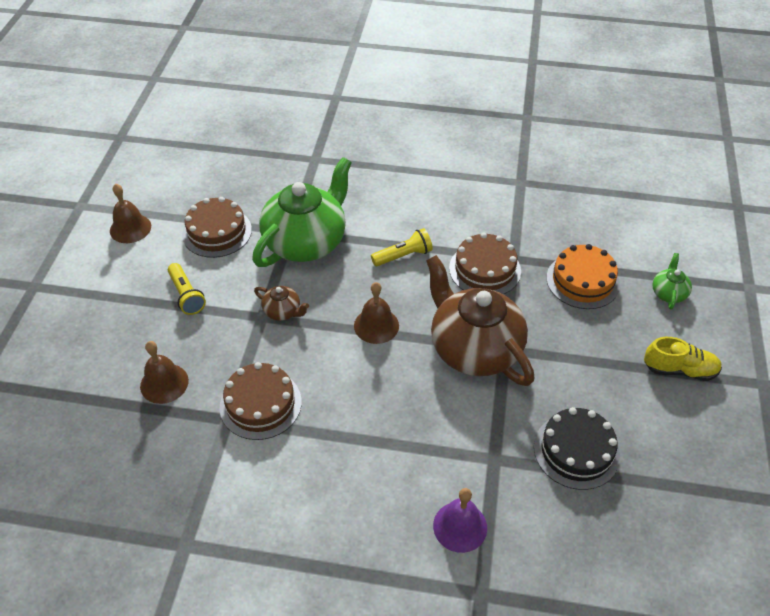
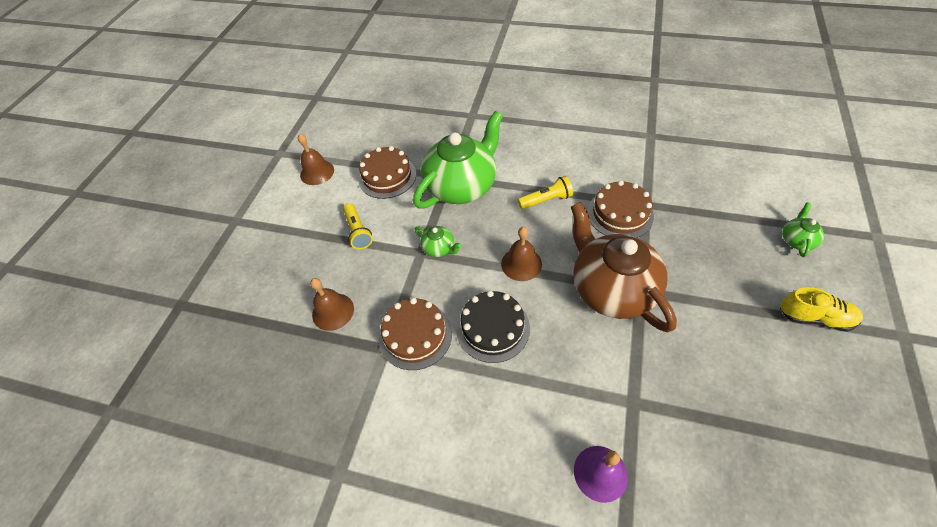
camera: 10 degrees right, 5 degrees up
brown teapot [254,286,309,321] -> green teapot [414,226,462,257]
black cake [534,407,620,490] -> black cake moved to [456,291,530,363]
orange cake [546,244,620,309] -> none

